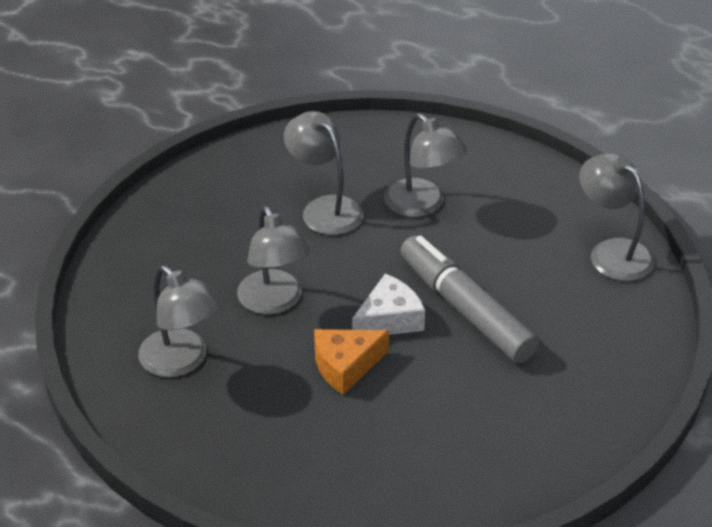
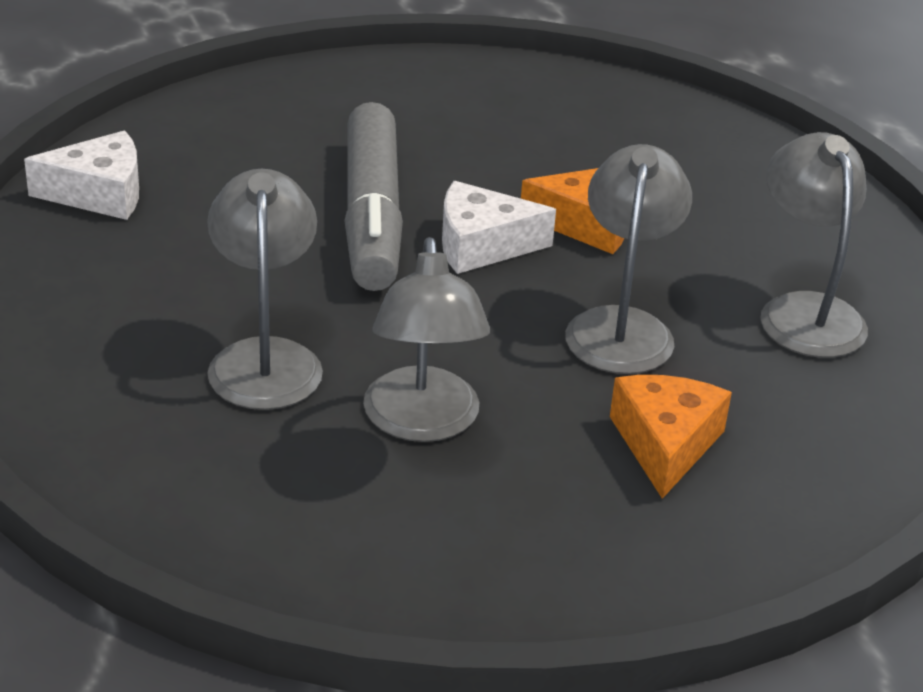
camera: 150 degrees left, 5 degrees down
grey lamp [579,153,655,281] -> white cheese [24,131,139,220]
none -> orange cheese [610,375,732,499]

